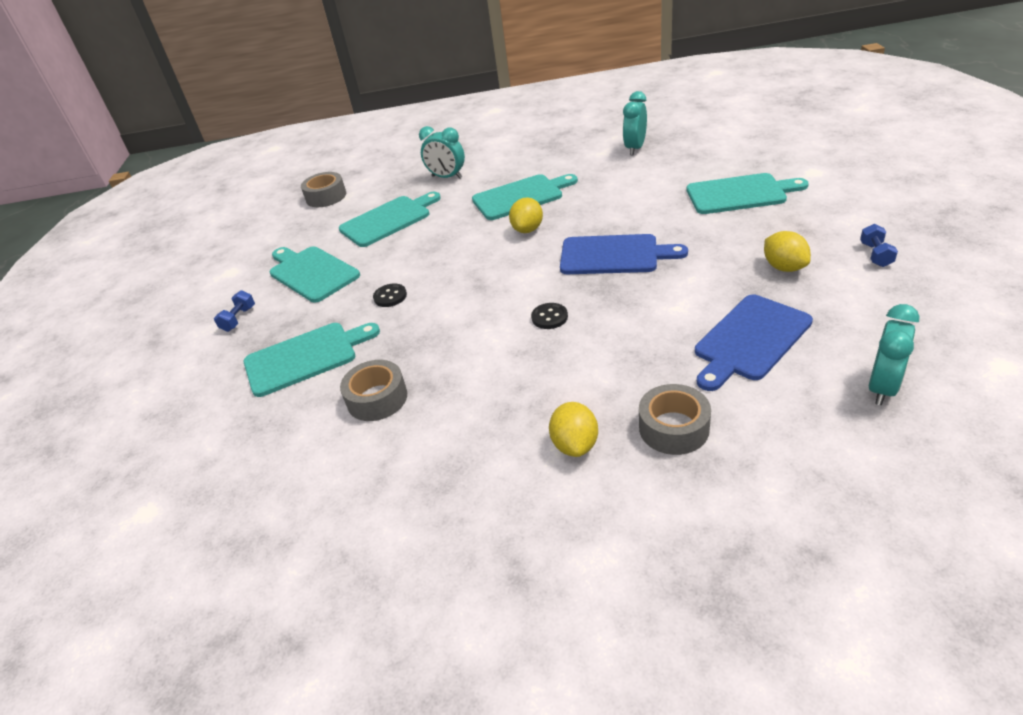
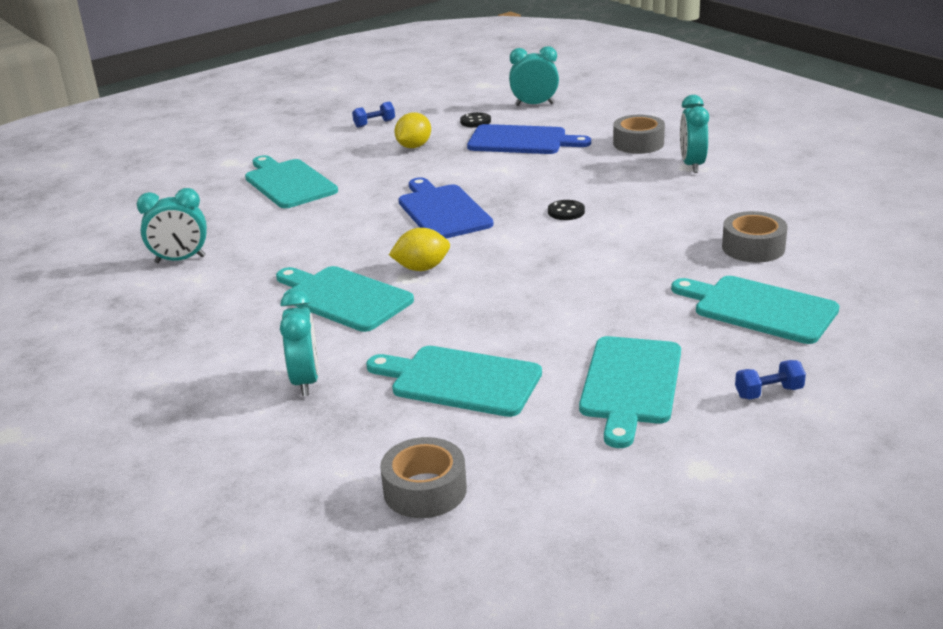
camera: 125 degrees left, 10 degrees down
black button [373,283,407,307] -> black button moved to [460,112,491,128]
yellow lemon [549,402,598,457] -> turquoise clock [680,95,709,173]

